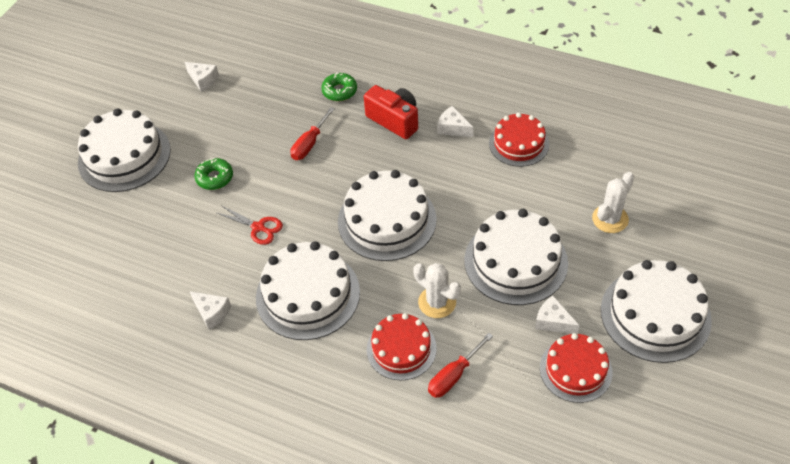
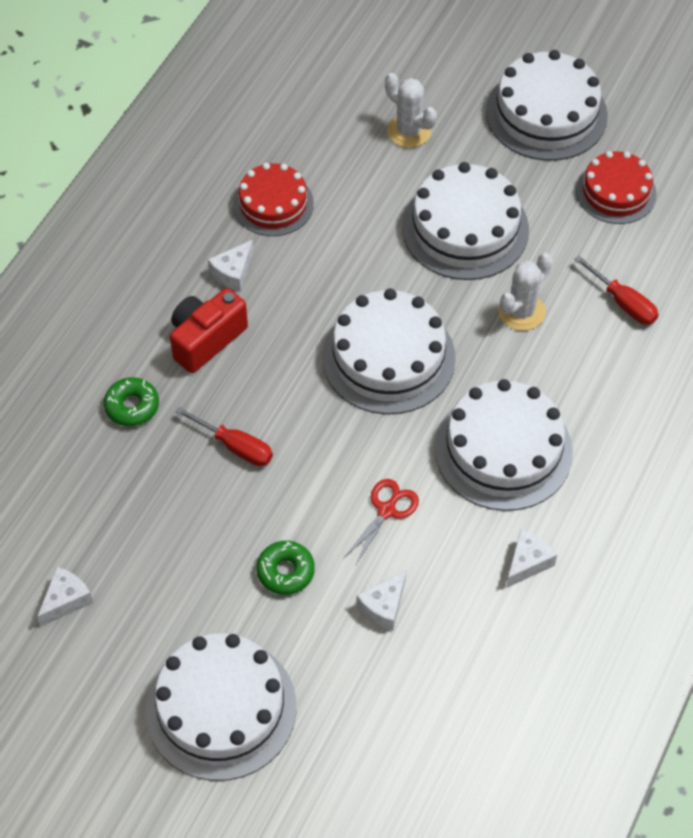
camera: 90 degrees left, 5 degrees up
red cake [367,313,437,381] -> none
white cheese [535,296,580,334] -> white cheese moved to [356,571,406,631]

